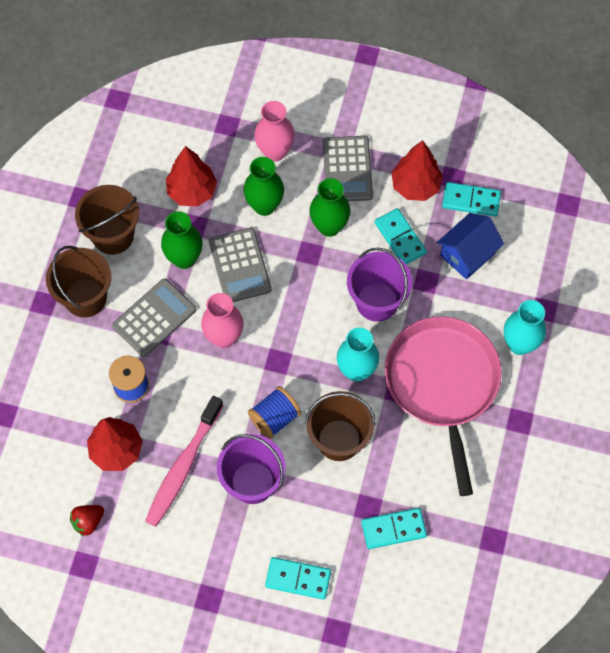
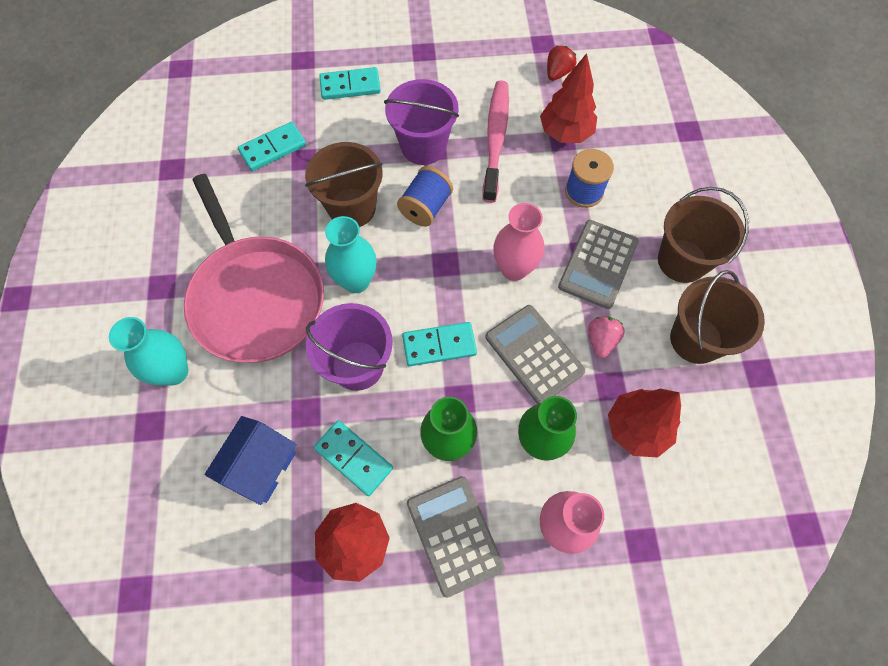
camera: 160 degrees right, 0 degrees up
green vase [161,211,203,269] -> pink strawberry [588,316,625,358]
turquoise domino [442,182,501,216] -> turquoise domino moved to [402,322,477,366]

